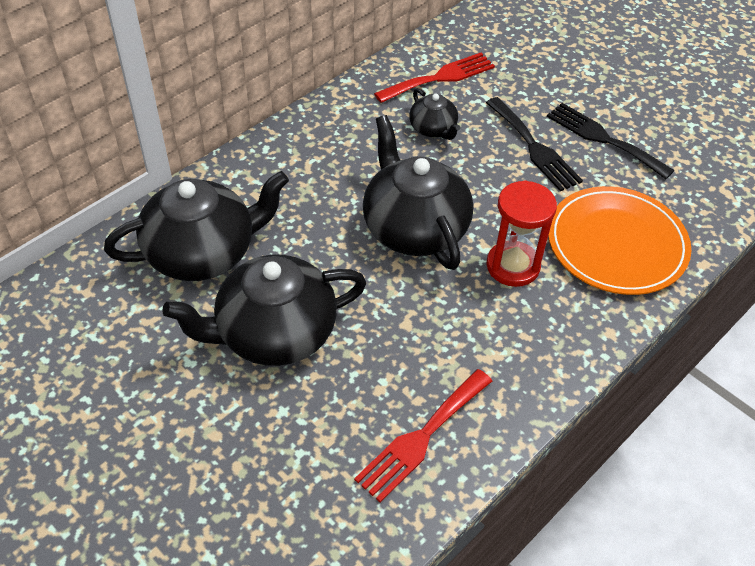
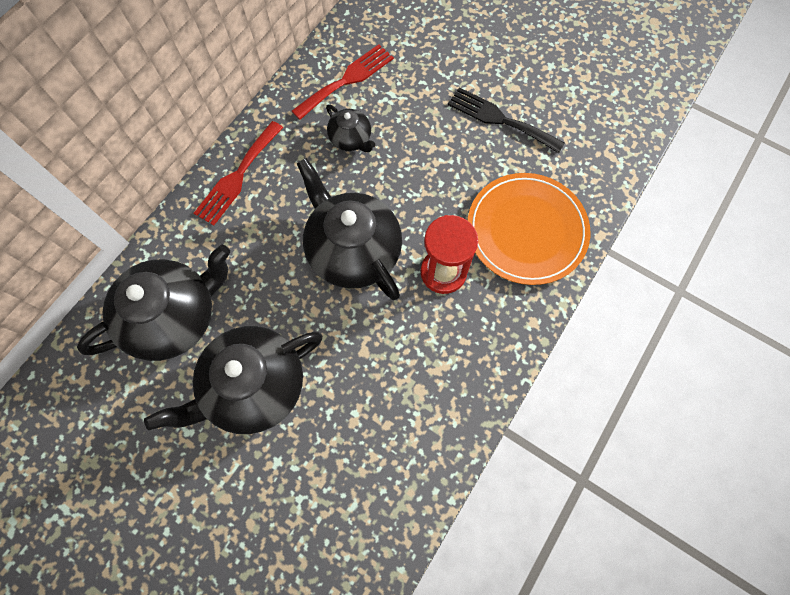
camera: 10 degrees left, 20 degrees up
red fork [354,369,492,503] -> red fork moved to [194,121,283,226]
black fork [486,97,583,191] -> none

